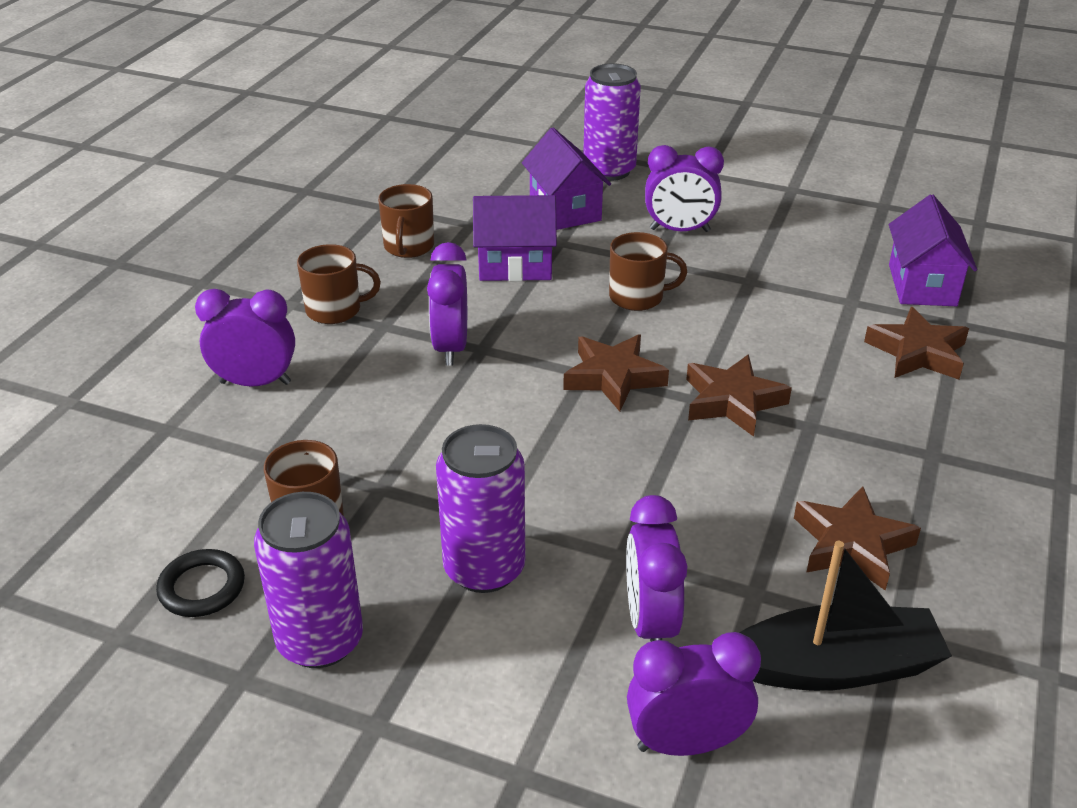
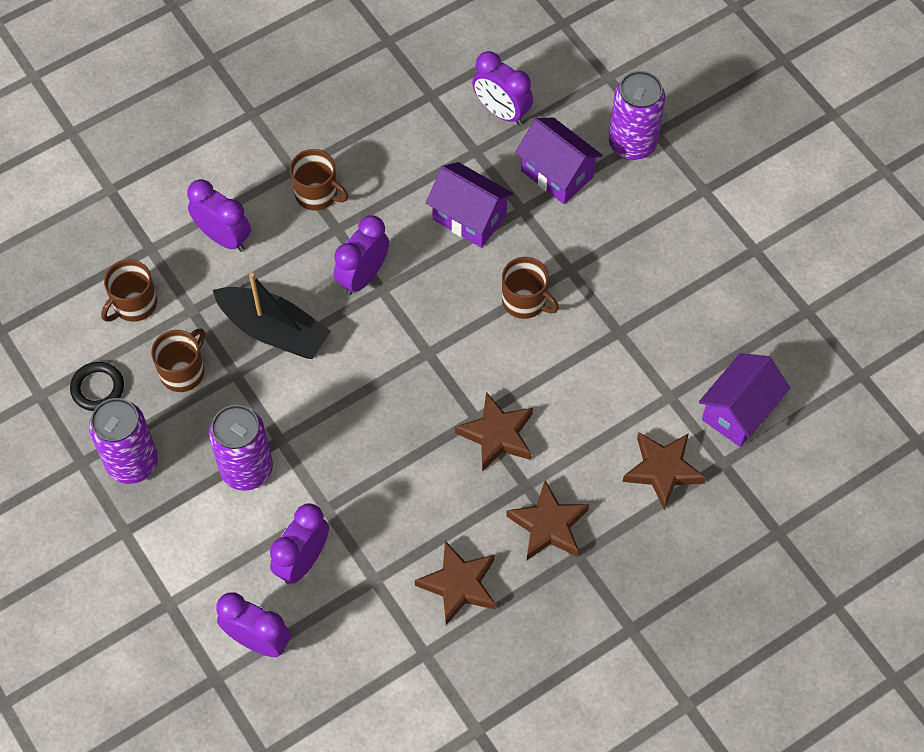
camera: 35 degrees right, 25 degrees up
brown mug [378,184,434,258] -> brown mug moved to [101,260,157,322]
purple house [522,128,611,230] -> purple house turned 60 degrees counterclockwise [515,117,603,204]
brown star [563,334,669,411] -> brown star moved to [506,480,589,560]
purple clock [645,145,724,232] -> purple clock moved to [472,51,533,125]
black boat [739,541,952,691] -> black boat moved to [213,273,331,359]

